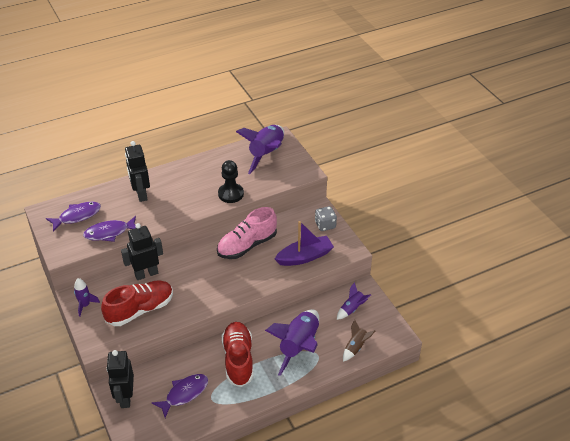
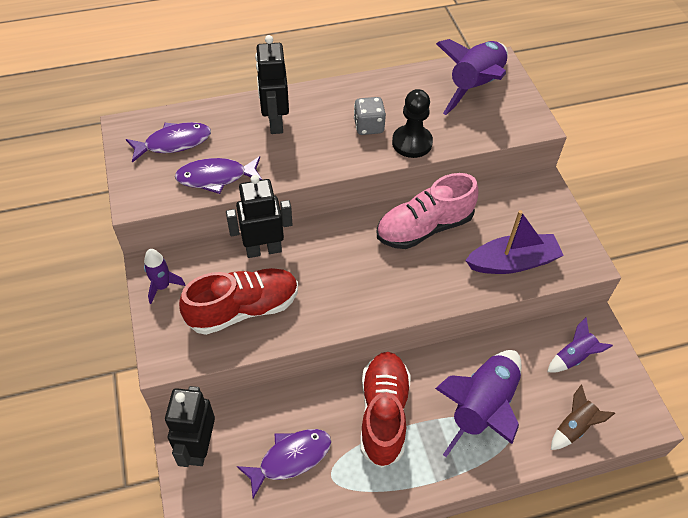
camera: 10 degrees right, 10 degrees up
grey dice [315,206,337,231] -> grey dice moved to [354,97,386,135]

